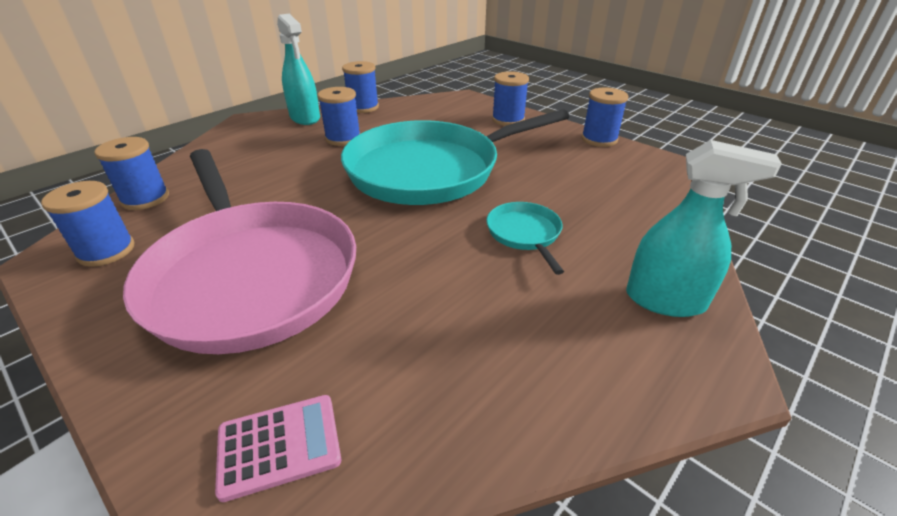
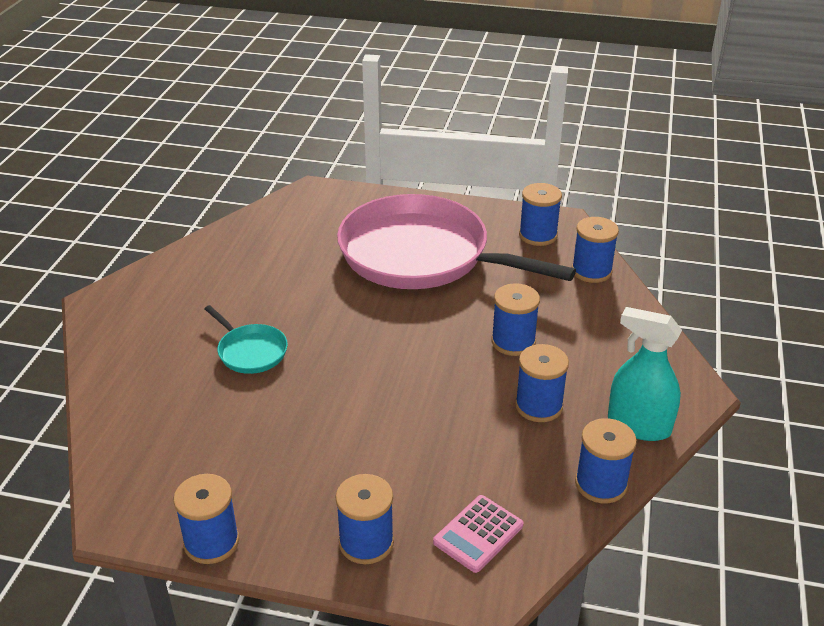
camera: 150 degrees right, 0 degrees up
pink calculator [215,395,341,502] -> pink calculator moved to [433,495,523,573]
turquoise pan [341,109,570,205] -> none
turquoise spray bottle [626,140,782,317] -> none
none -> blue spool [491,283,540,356]

